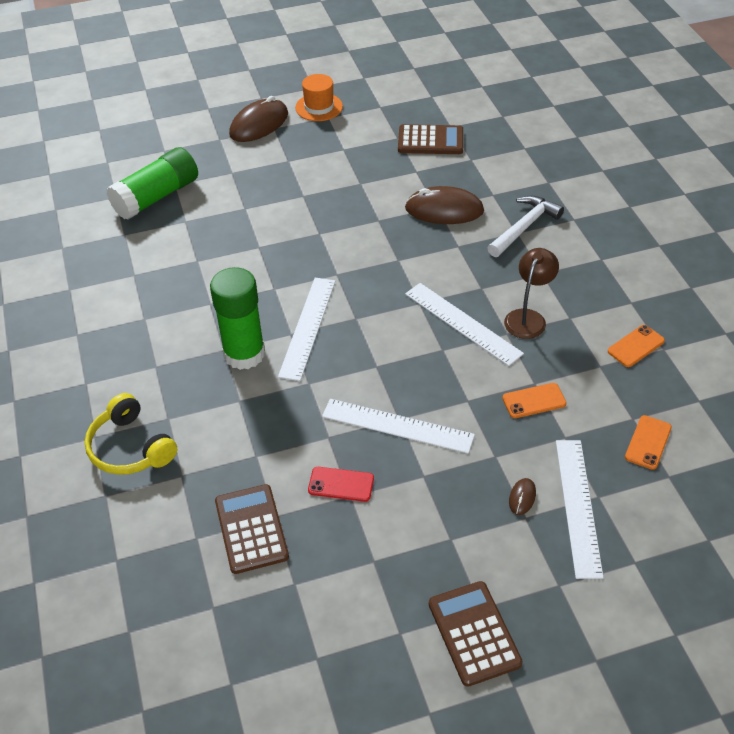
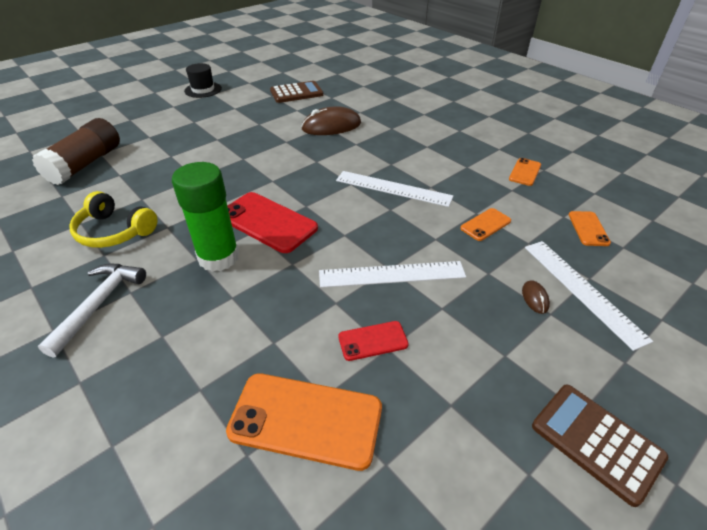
camera: 25 degrees left, 5 degrees down
yellow headphones [84,393,177,475] -> yellow headphones moved to [69,191,157,248]
green glue stick [106,147,198,220] -> brown glue stick [32,118,120,185]
brown calculator [215,484,289,574] -> orange phone [226,373,382,471]
brown mouse [229,96,288,142] -> none
white ruler [278,278,336,381] -> red phone [227,192,318,253]
orange hat [295,74,343,121] -> black hat [184,63,222,98]
white hammer [488,196,564,257] -> white hammer moved to [38,264,146,358]
brown lamp [504,248,559,339] -> none

